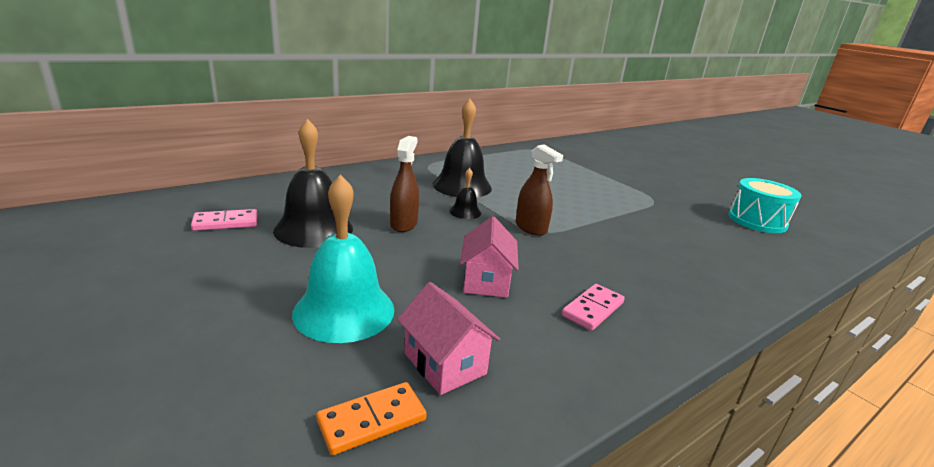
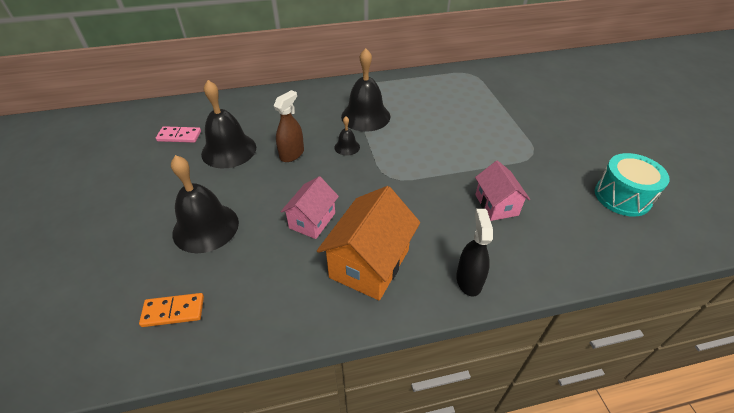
camera: 25 degrees right, 20 degrees up
turquoise bell [292,175,394,343] -> black bell [171,155,239,253]
pink house [397,282,500,395] -> pink house moved to [475,161,530,221]
brown spray bottle [516,145,563,236] -> none
pink domino [562,284,625,331] -> orange house [317,186,420,301]
none -> black spray bottle [456,209,493,297]

